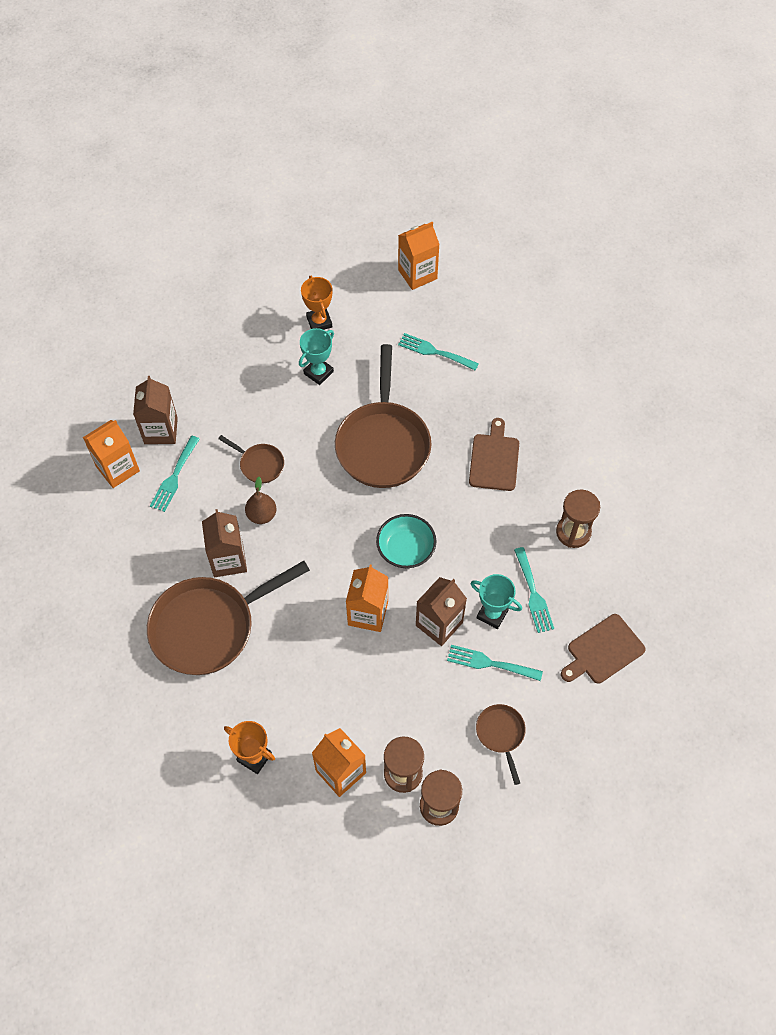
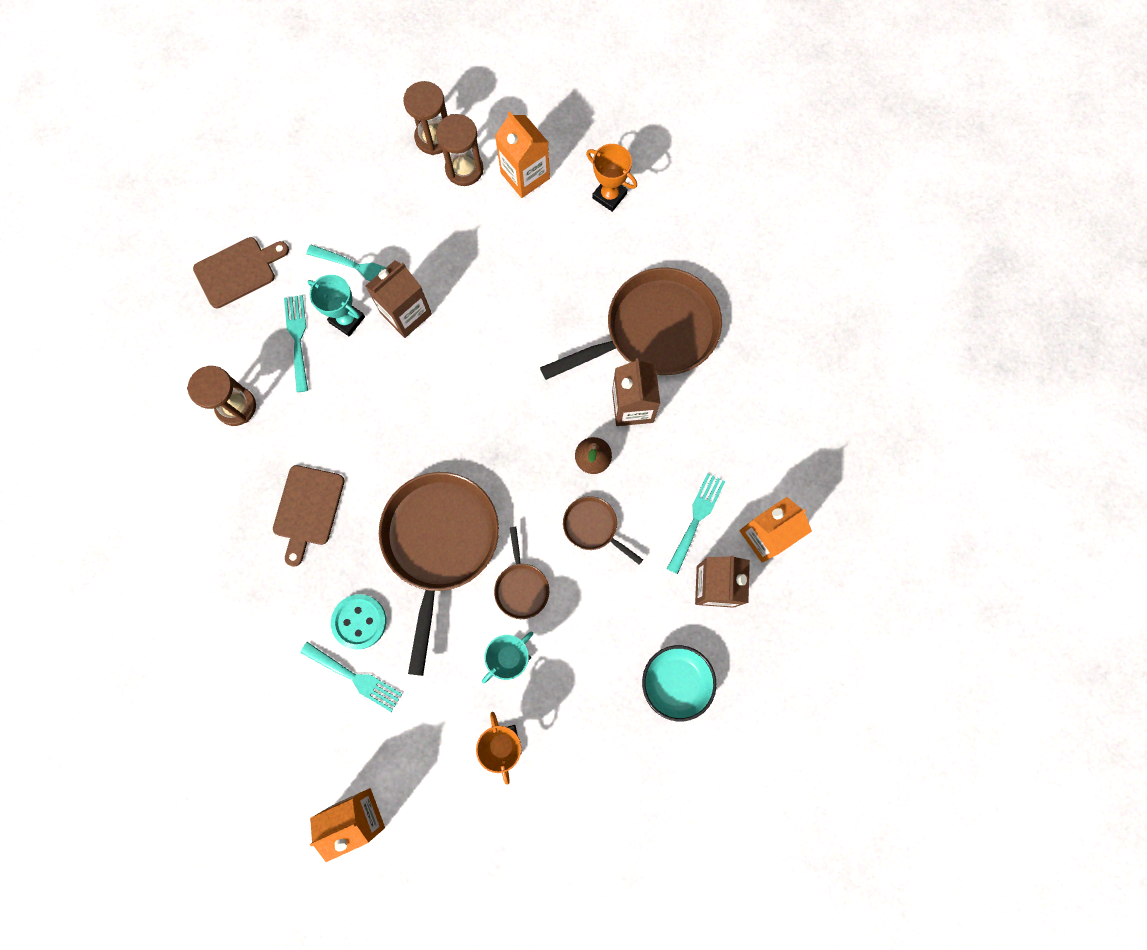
camera: 175 degrees left, 15 degrees up
orange carton [346,565,388,632] -> none
turquoise bowl [376,514,436,568] -> turquoise bowl moved to [642,645,716,721]
brown pan [476,704,526,785] -> brown pan moved to [494,527,549,619]
none -> turquoise button [331,594,386,649]

